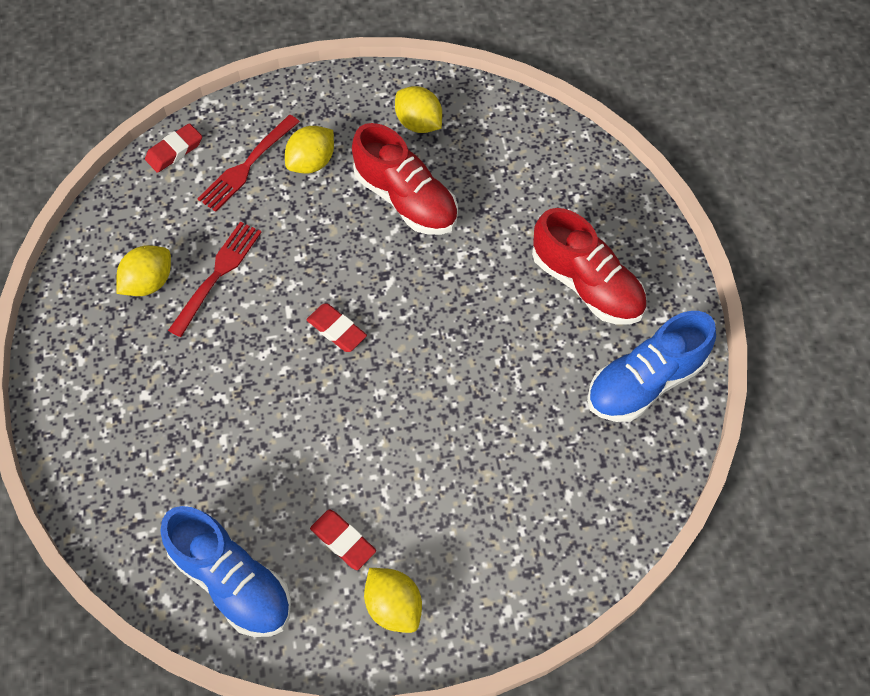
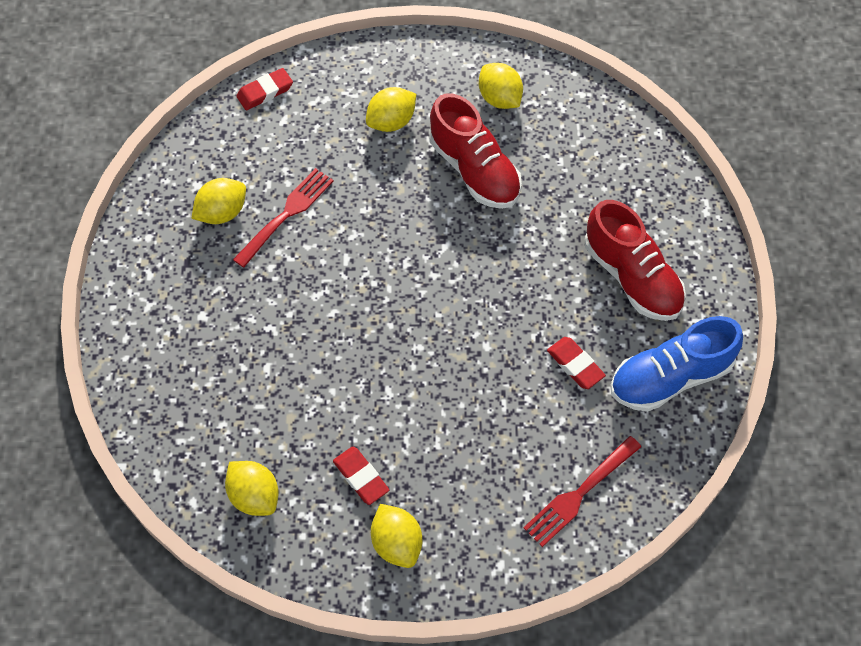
camera: 10 degrees right, 0 degrees up
blue shoe [160,506,291,637] -> yellow lemon [225,461,279,516]
red fork [197,115,300,212] -> red fork moved to [523,436,641,547]
red eraser [306,303,367,352] -> red eraser moved to [547,337,606,389]

